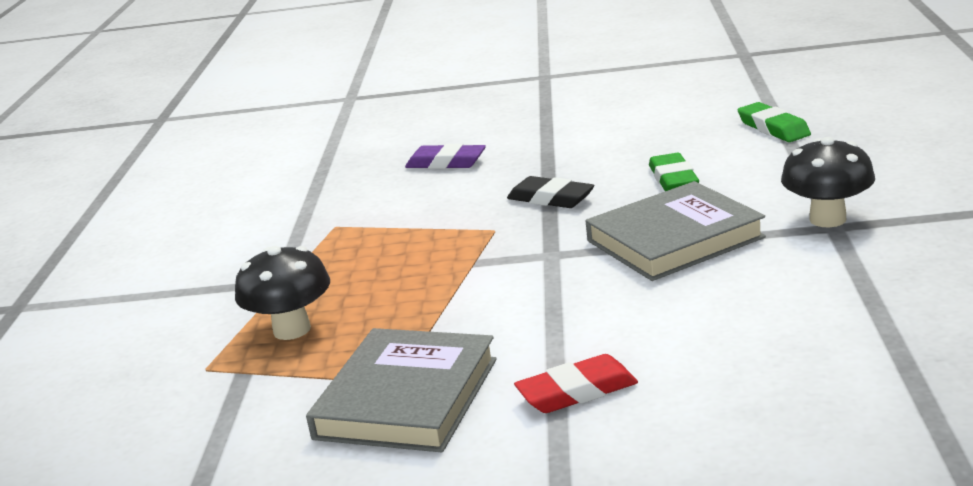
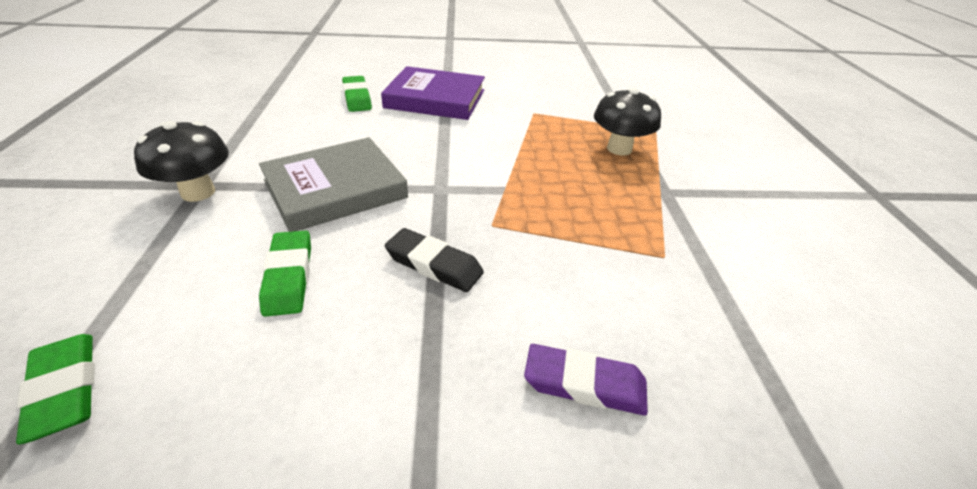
camera: 170 degrees right, 15 degrees up
grey book [306,328,497,453] -> none
red eraser [514,354,638,413] -> purple book [381,66,485,120]
none -> green eraser [342,76,372,112]

